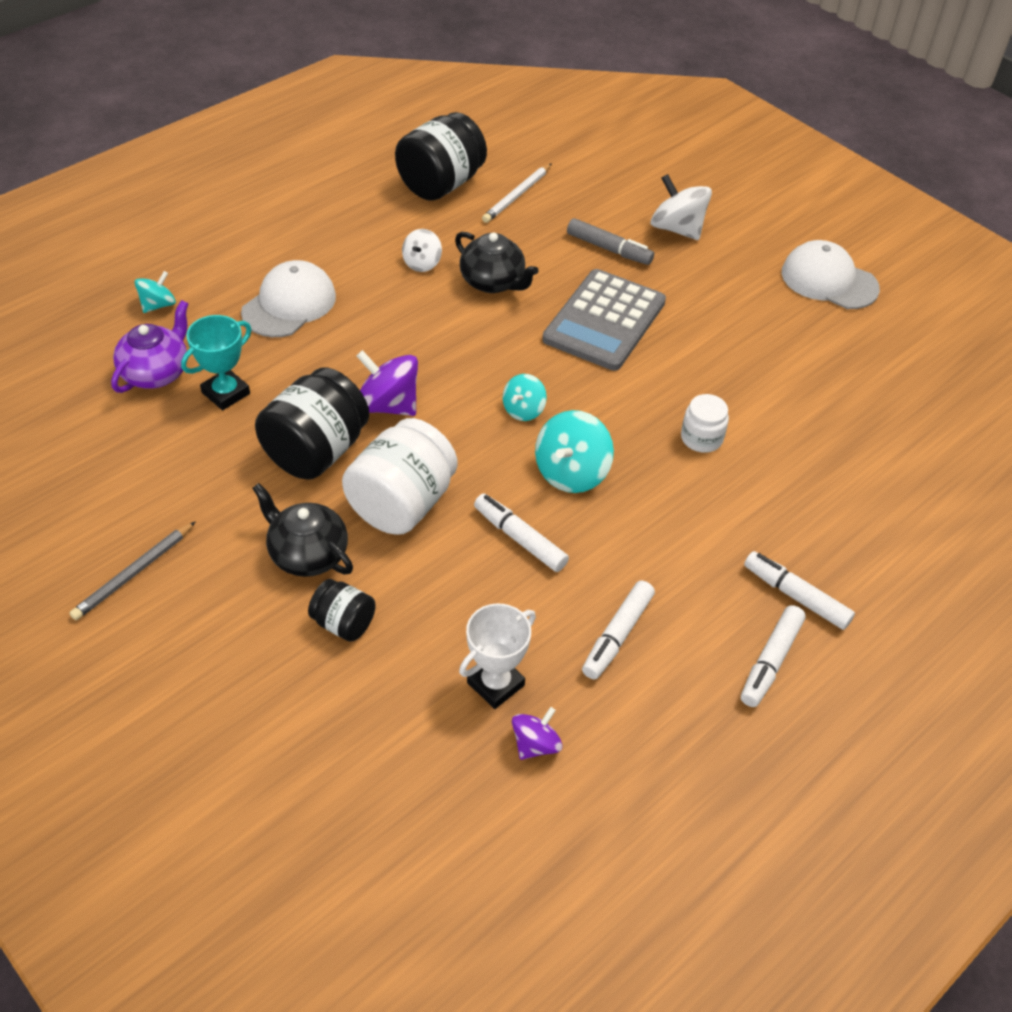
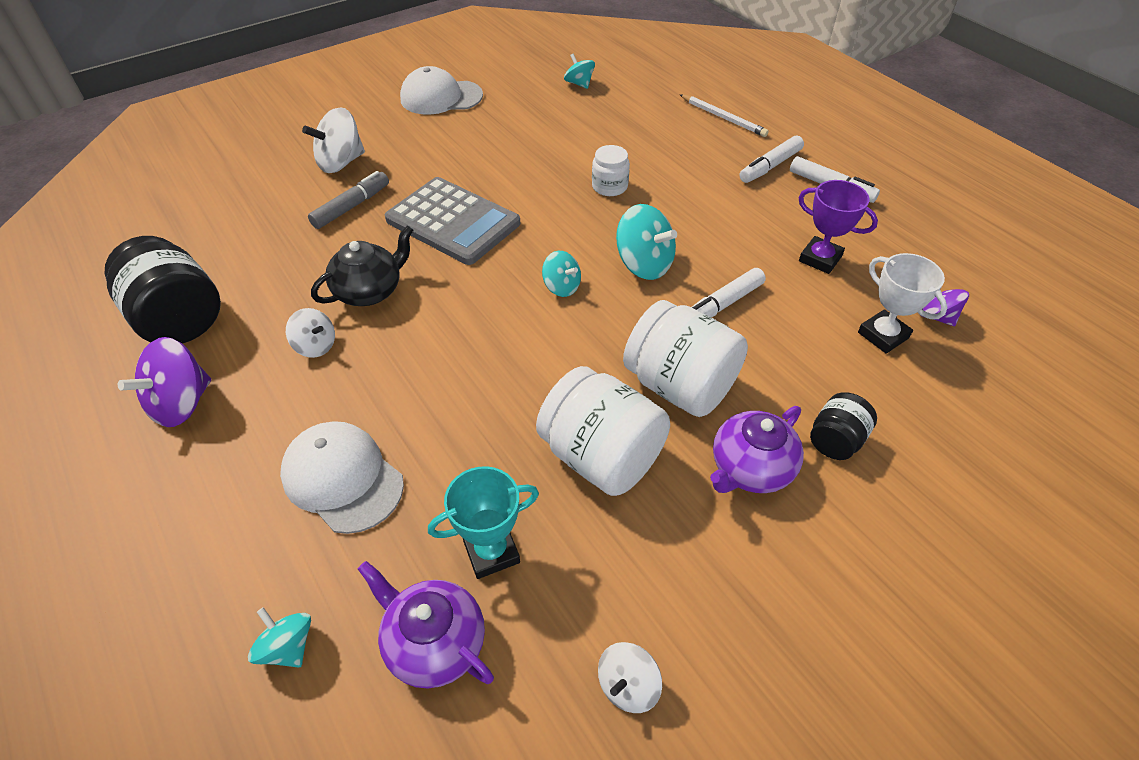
camera: 80 degrees left, 0 degrees up
grey pencil [70,521,196,620] -> none
turquoise trophy [181,315,252,410] -> turquoise trophy turned 75 degrees counterclockwise [428,466,539,579]
black teapot [252,483,353,577] -> purple teapot [710,406,804,493]
black jar [255,367,369,480] -> white jar [536,366,670,496]
purple spinning top [356,350,418,416] -> purple spinning top moved to [118,337,211,427]
white pencil [482,163,552,223] -> white pencil moved to [679,94,769,137]
white marker [582,581,655,679] -> purple trophy [798,180,878,274]
white cap [782,240,880,309] -> white cap turned 45 degrees clockwise [400,66,483,115]
none -> turquoise spinning top [564,54,595,89]
none -> white spinning top [598,642,662,713]

